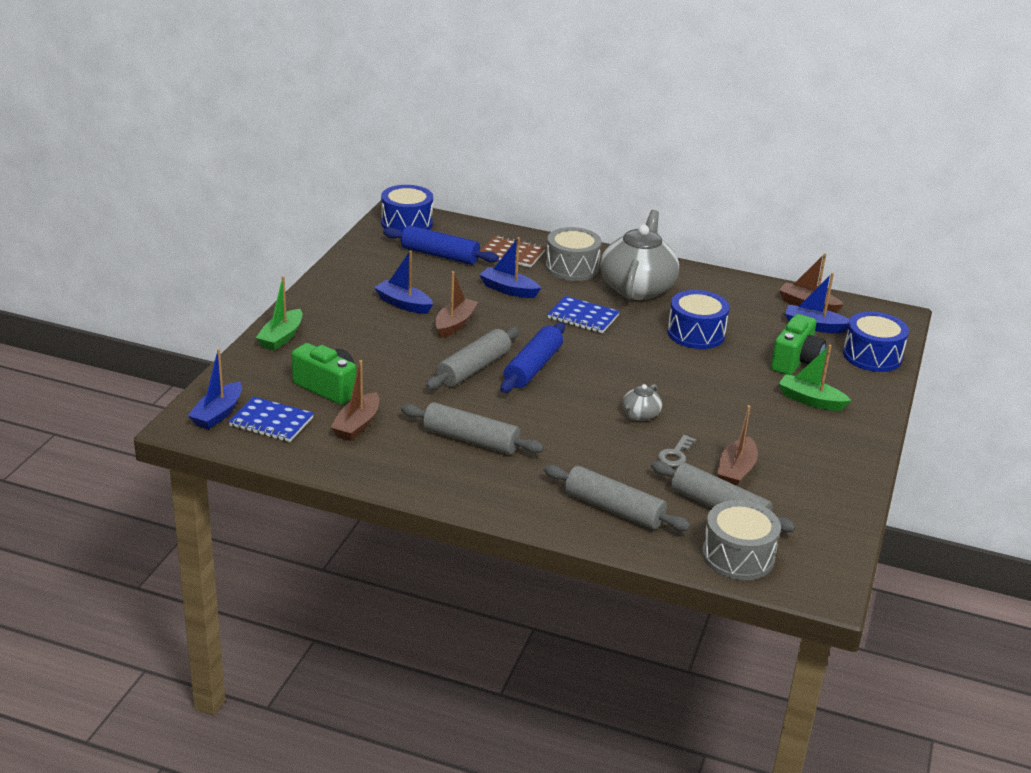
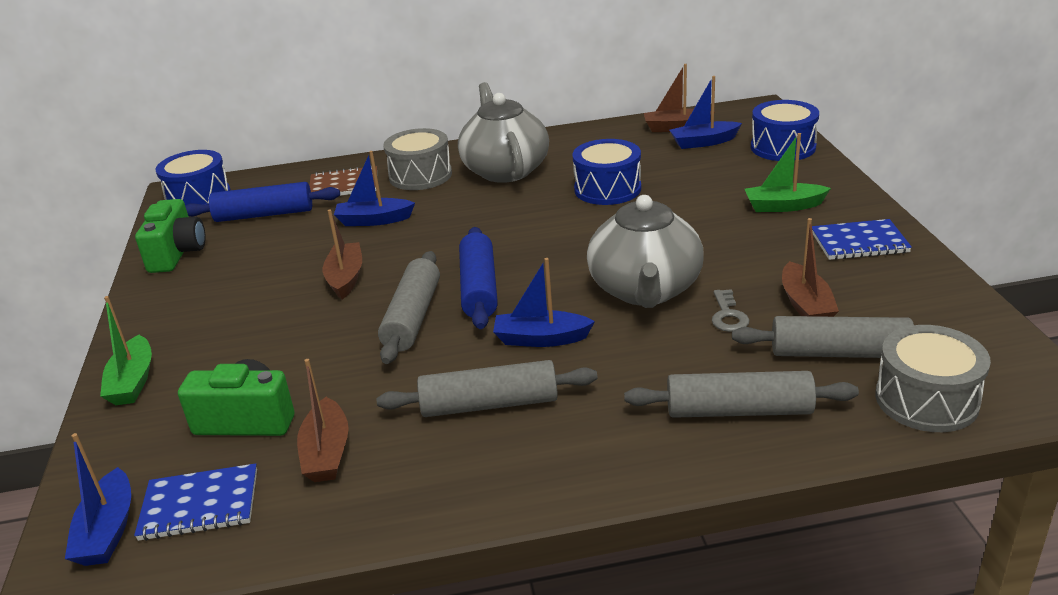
camera: 25 degrees left, 0 degrees up
blue boat [374,251,433,314] -> blue boat moved to [493,258,595,347]
blue notebook [547,296,620,333] -> blue notebook moved to [812,219,912,260]
grey teapot [622,384,662,421] -> grey teapot [587,195,704,308], size x2.28
green camera [771,314,826,375] -> green camera moved to [135,199,206,273]

